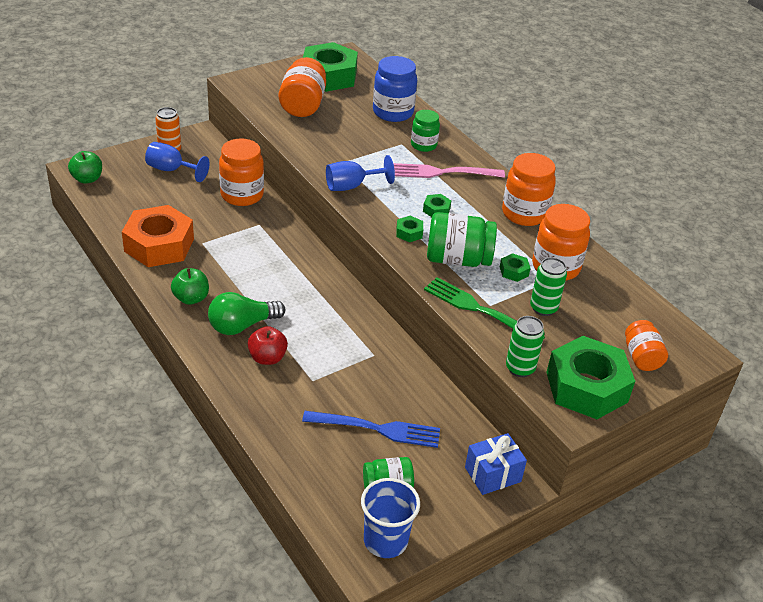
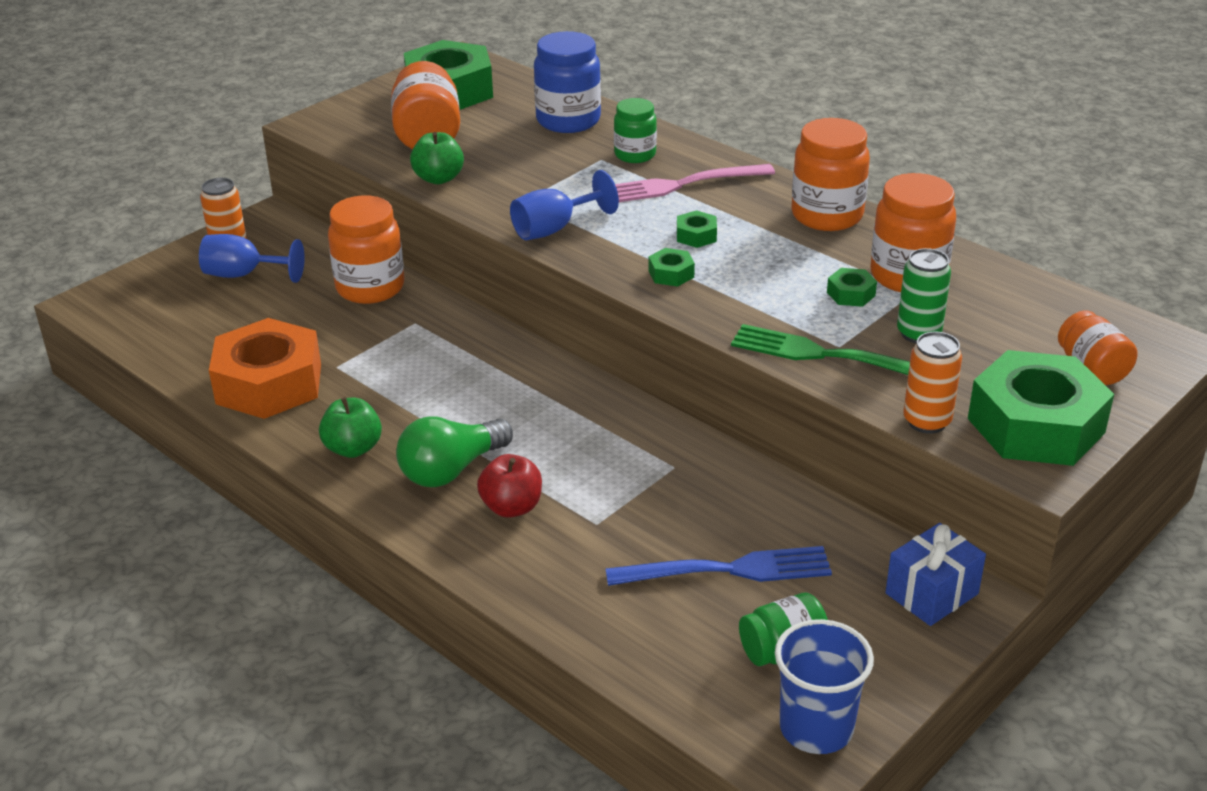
camera: 10 degrees left, 5 degrees down
green apple [68,151,102,184] -> green apple moved to [410,132,464,184]
green jar [427,212,497,267] -> none
green can [506,316,545,377] -> orange can [903,331,962,434]

